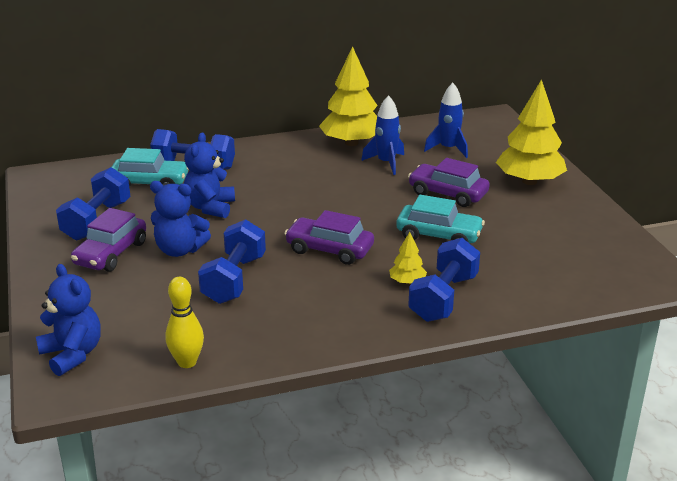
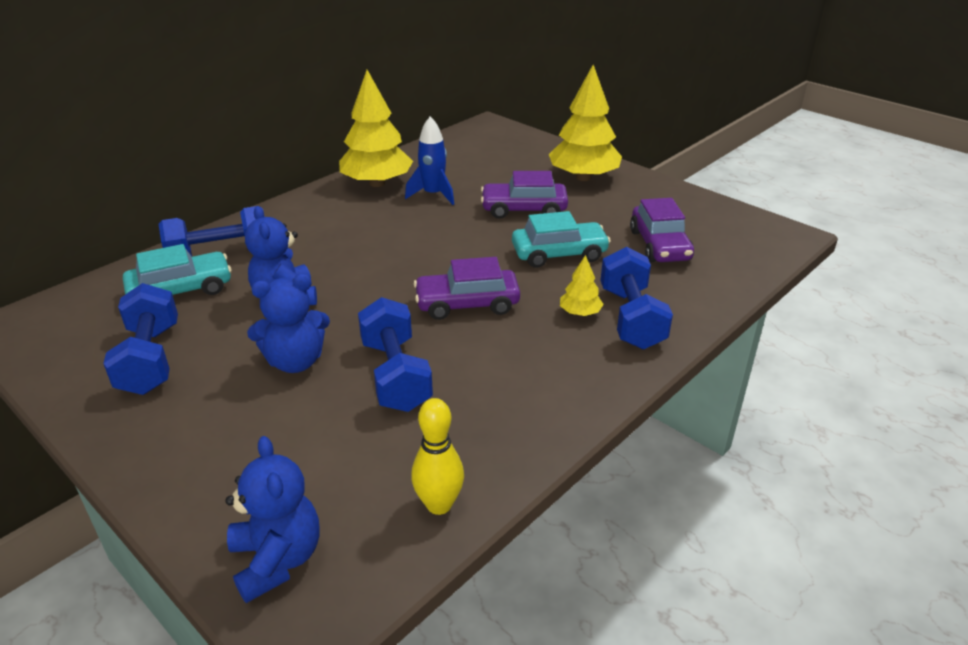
camera: 30 degrees left, 5 degrees up
blue teddy bear [36,264,101,376] -> blue teddy bear turned 45 degrees clockwise [225,436,320,603]
purple car [71,208,146,272] -> purple car moved to [630,198,694,262]
blue rocket [424,83,468,158] -> none

